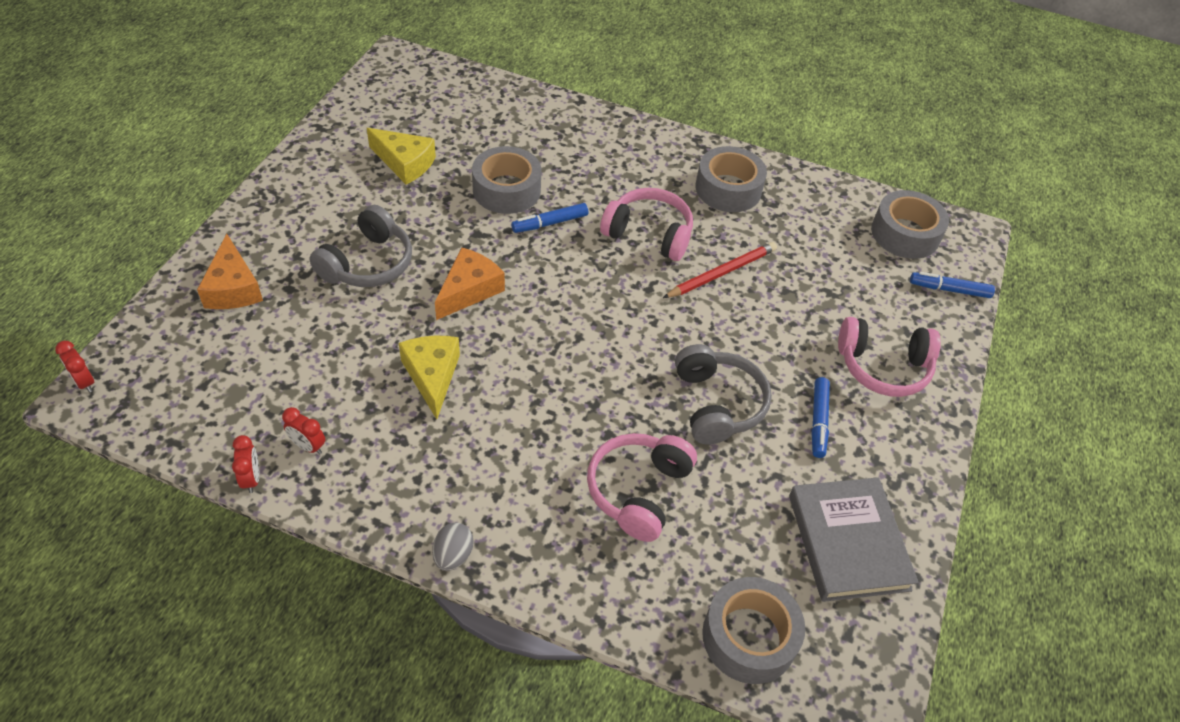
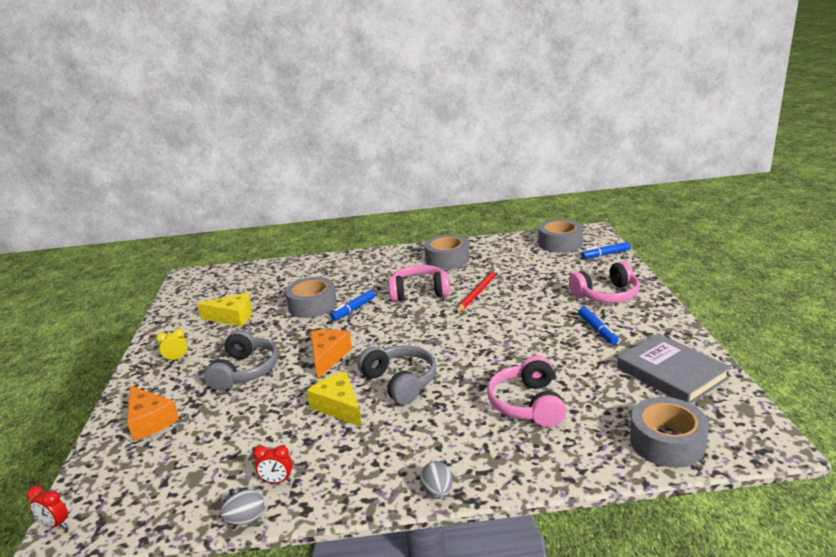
camera: 20 degrees left, 25 degrees down
red clock [232,435,259,493] -> grey egg [220,489,264,525]
grey headphones [675,344,772,444] -> grey headphones moved to [357,345,436,405]
none -> yellow clock [156,329,188,362]

